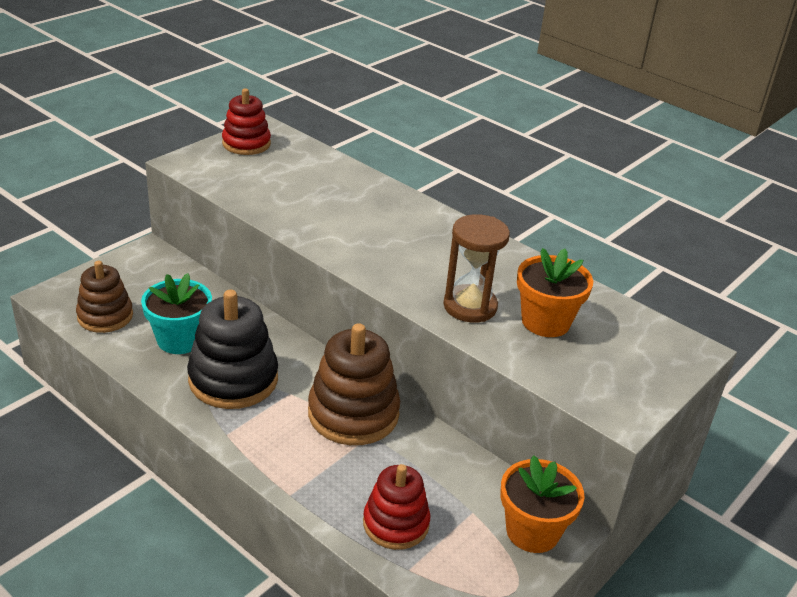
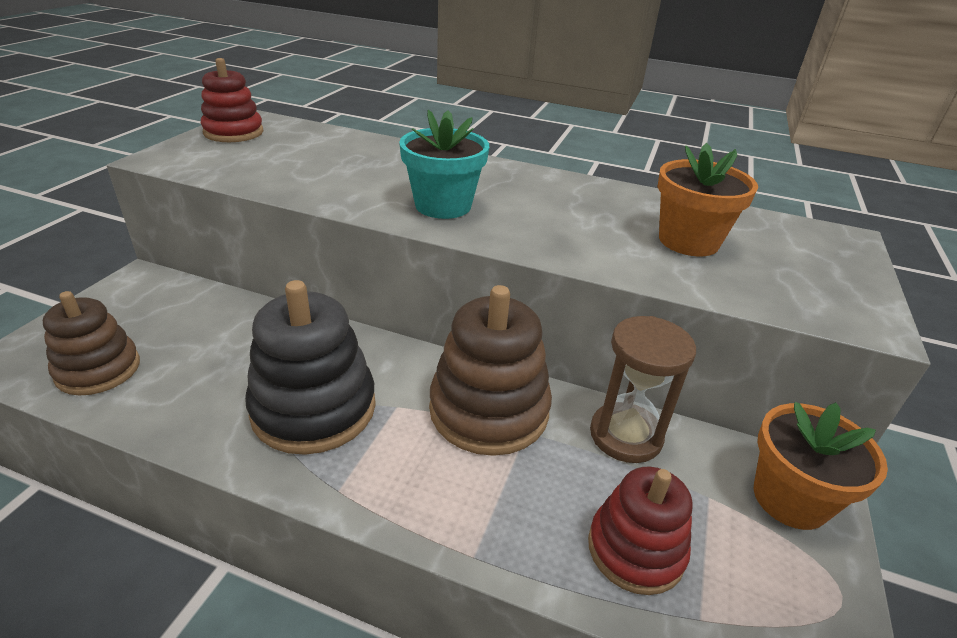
camera: 20 degrees left, 0 degrees up
turquoise flower pot [141,273,212,354] -> turquoise flower pot moved to [399,110,489,219]
brown hourglass [443,214,510,323] -> brown hourglass moved to [590,316,696,463]

